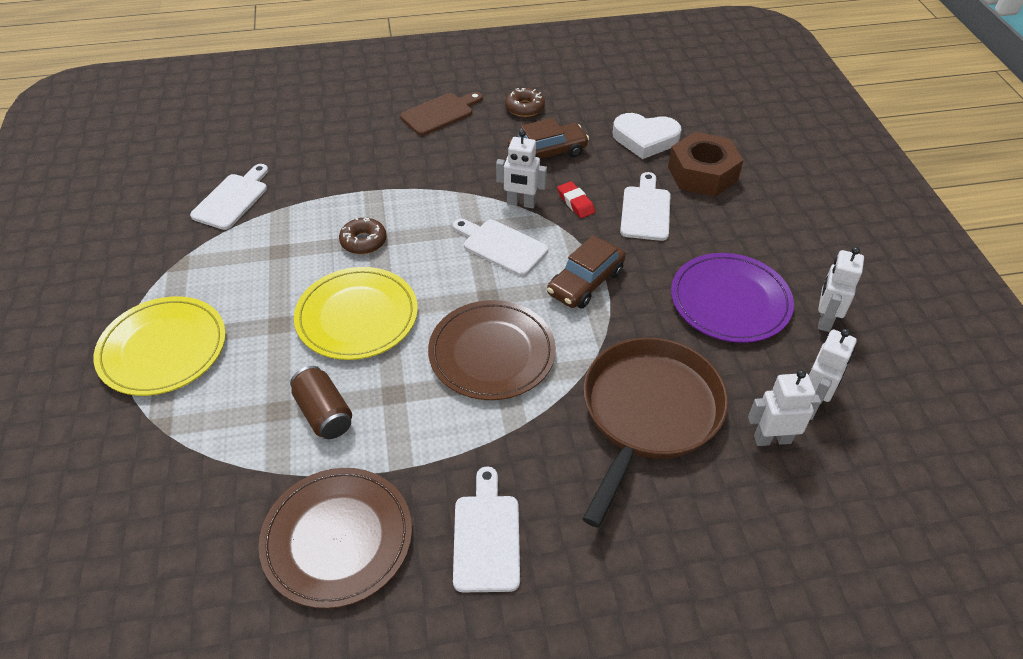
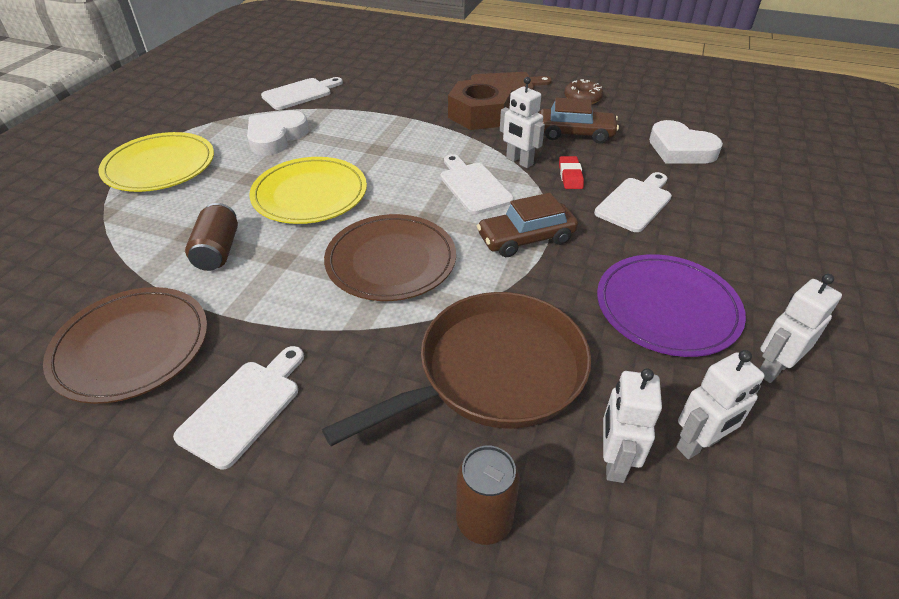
camera: 30 degrees right, 5 degrees down
brown donut [339,218,387,254] -> none
brown nut [668,132,743,197] -> brown nut moved to [448,78,513,130]
white robot [748,370,821,446] -> white robot turned 105 degrees counterclockwise [603,368,662,483]
none -> white heart [247,110,309,156]
none -> brown can [456,446,520,545]

